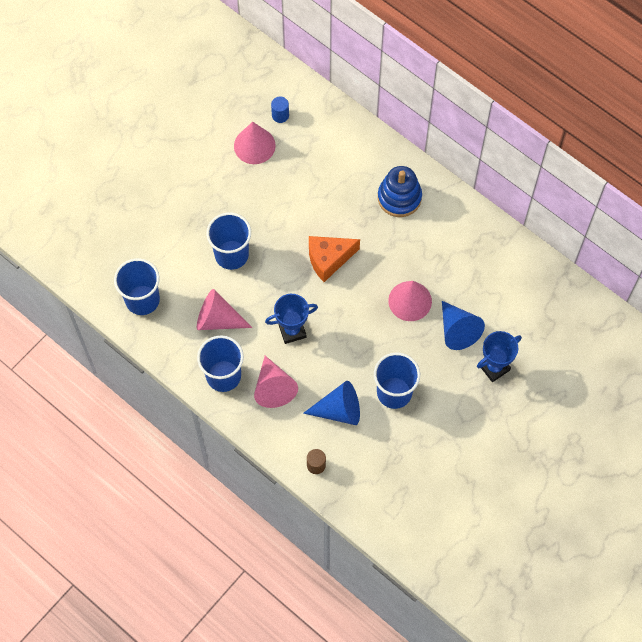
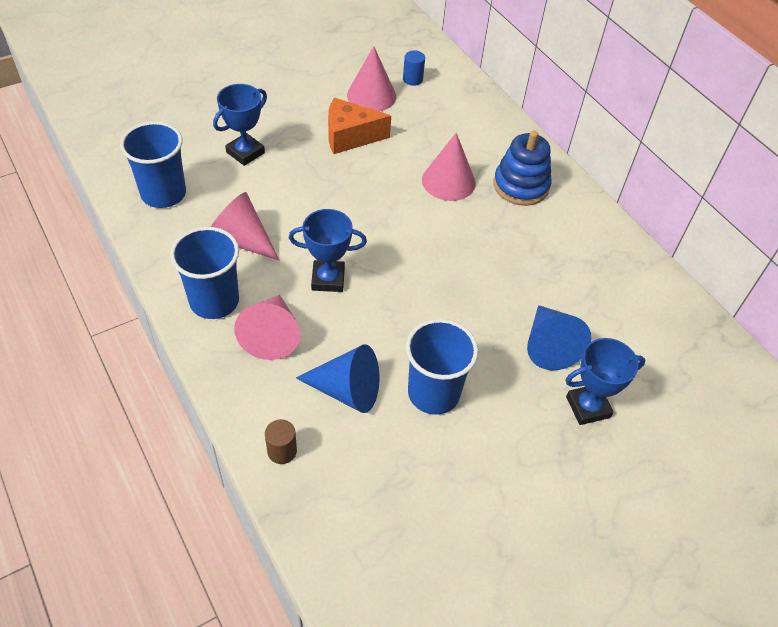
camera: 15 degrees right, 15 degrees down
blue cup [206,212,251,270] -> none
orange cheese [309,236,360,282] -> orange cheese moved to [328,98,391,154]
pink cone [388,281,432,321] -> pink cone moved to [422,133,476,201]
none -> blue trophy [213,84,267,166]

